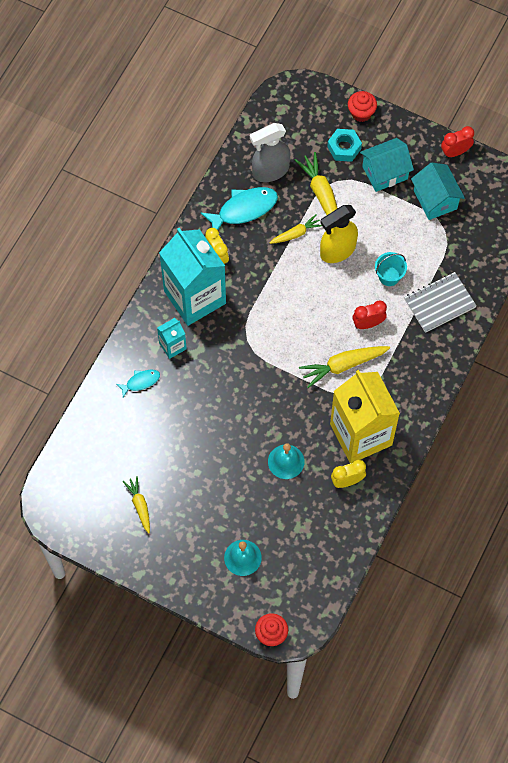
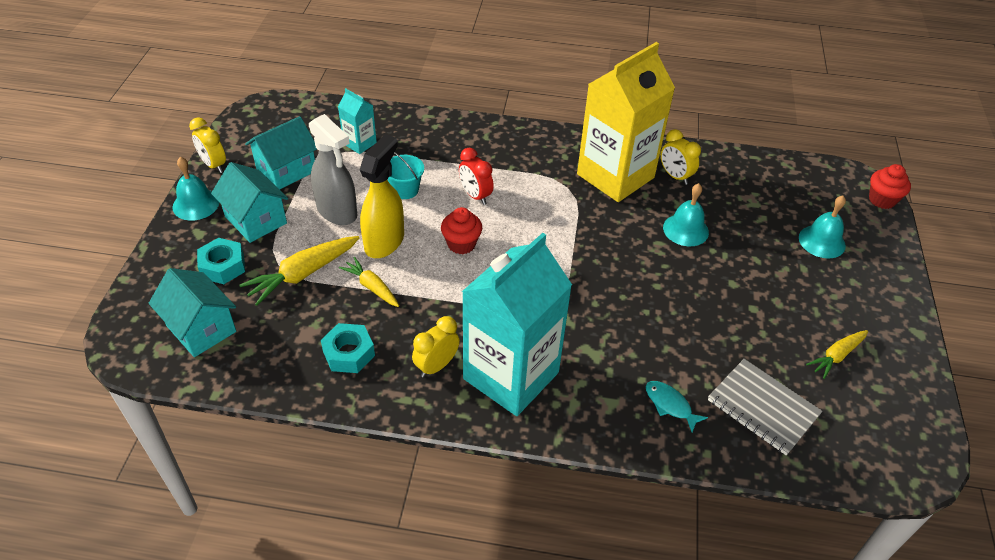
camera: 110 degrees left, 20 degrees down
turquoise carton [157,318,187,359] -> turquoise carton moved to [338,88,377,154]
turquoise fish [201,187,278,230] -> turquoise nut [321,323,375,373]
grey spray bottle [250,123,290,182] -> grey spray bottle moved to [309,114,357,225]
yellow carrot [299,346,390,388] -> none
yellow spray bottle [320,205,358,263] -> yellow spray bottle turned 105 degrees counterclockwise [360,134,404,258]
red cupcake [348,91,377,122] -> red cupcake moved to [441,207,482,254]
grey notebook [404,272,477,333] -> grey notebook moved to [708,359,822,455]
red clock [441,126,474,157] -> yellow clock [189,117,226,173]
none -> turquoise house [148,268,236,357]
none -> turquoise bell [172,157,219,221]

